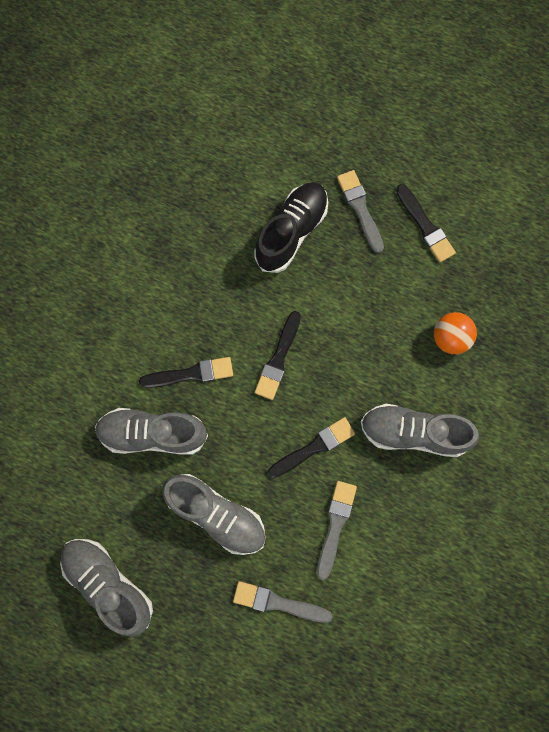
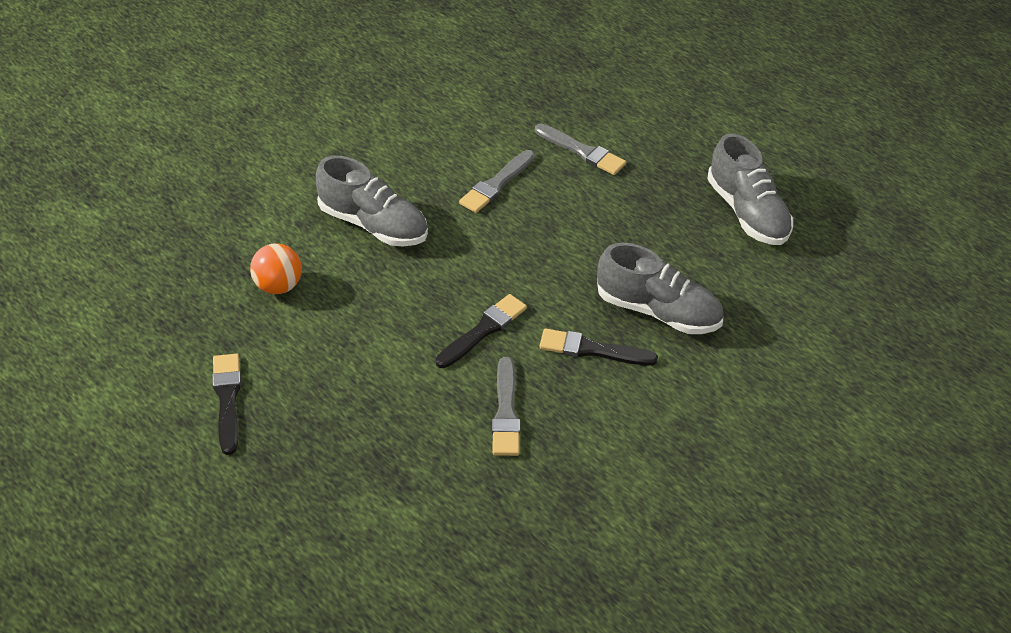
camera: 160 degrees left, 30 degrees down
grey shoe [162,474,266,555] -> none
black shoe [254,182,328,273] -> none
black brush [268,417,355,478] -> none
grey brush [337,170,384,253] -> grey brush moved to [492,357,520,456]

